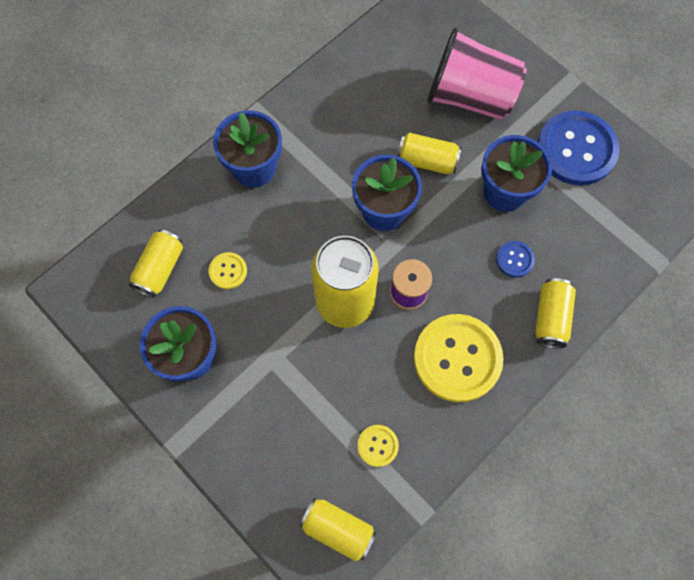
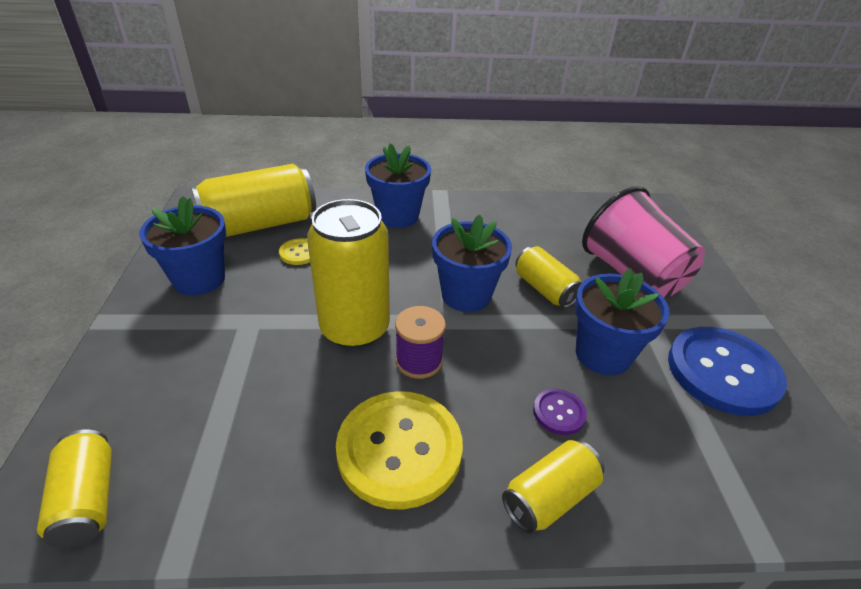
camera: 40 degrees right, 30 degrees down
yellow can [129,230,183,298] -> yellow can [191,164,316,237], size x1.78
yellow button [358,425,399,467] -> none
blue button [496,241,535,278] -> purple button [533,389,587,435]

